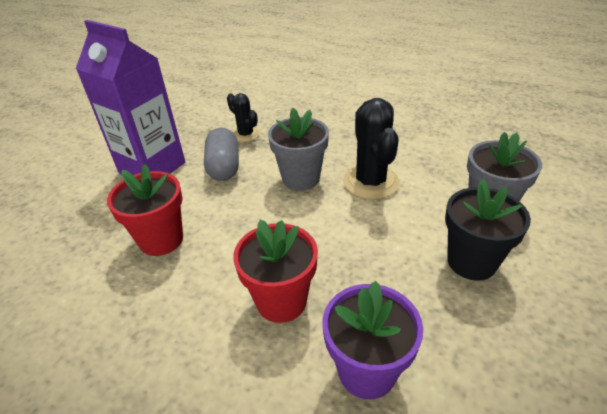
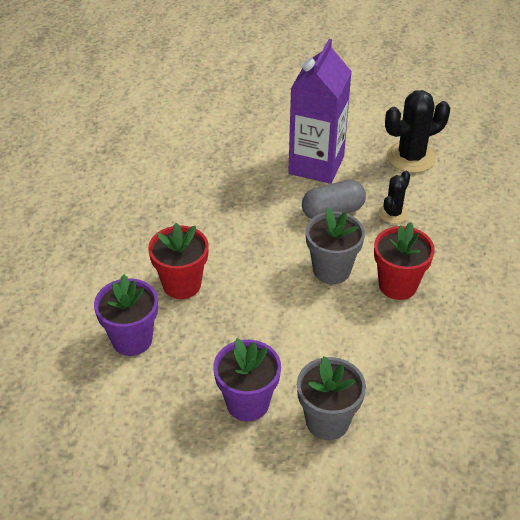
camera: 75 degrees right, 5 degrees up
red flower pot [107,164,183,256] -> red flower pot moved to [374,222,435,300]
black cactus [343,98,400,200] -> black cactus moved to [385,90,450,173]
black flower pot [445,179,531,281] -> purple flower pot [213,338,281,421]

